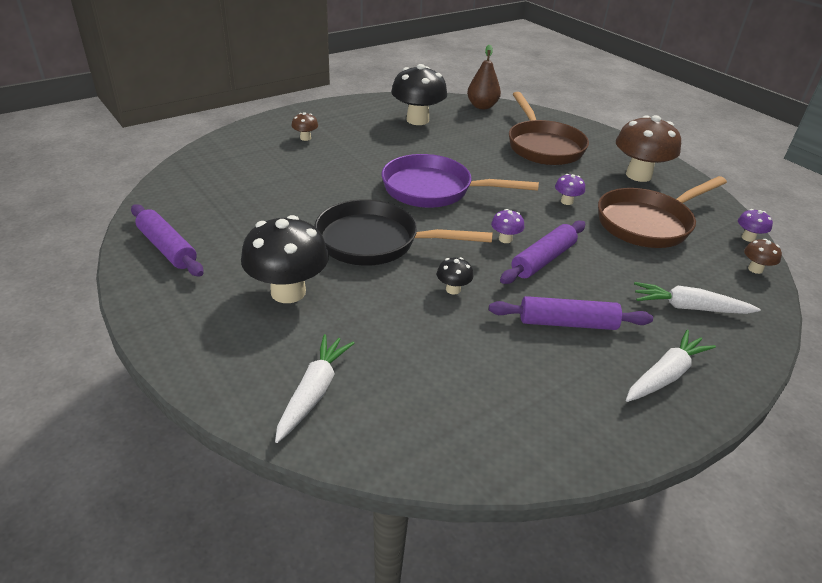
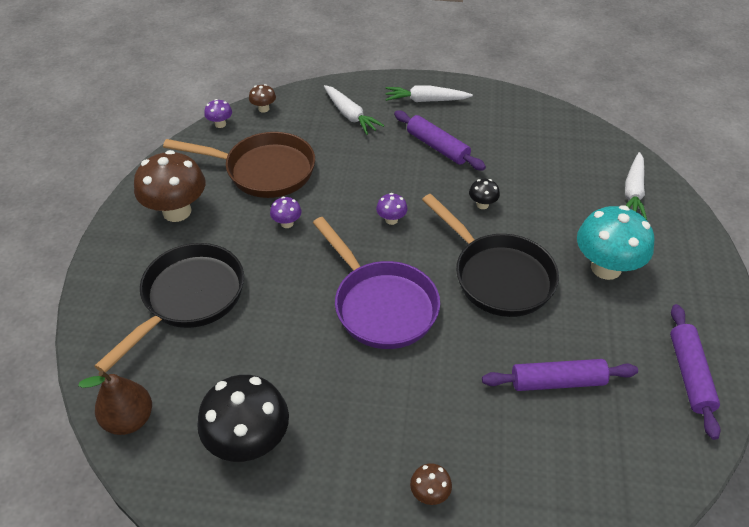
camera: 135 degrees left, 10 degrees up
black mushroom [241,215,329,303] -> turquoise mushroom [577,205,654,280]
white carrot [275,334,354,443] -> white carrot turned 45 degrees counterclockwise [625,152,647,220]
purple rolling pin [500,220,585,284] -> purple rolling pin moved to [482,359,638,391]
brown pan [509,92,589,165] -> black pan [94,243,244,373]

